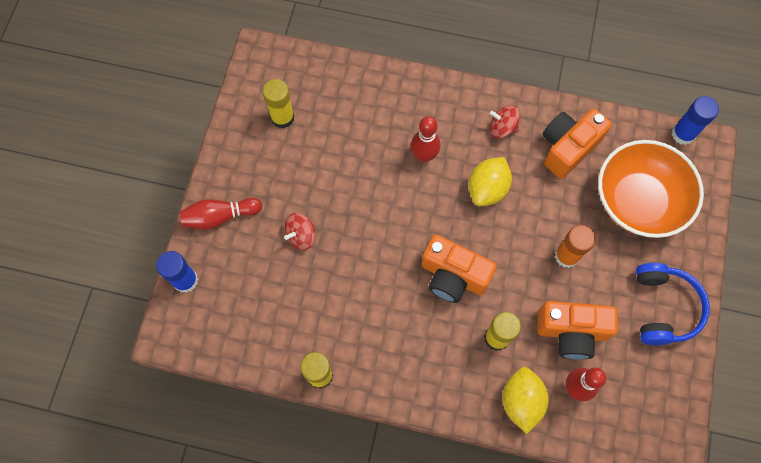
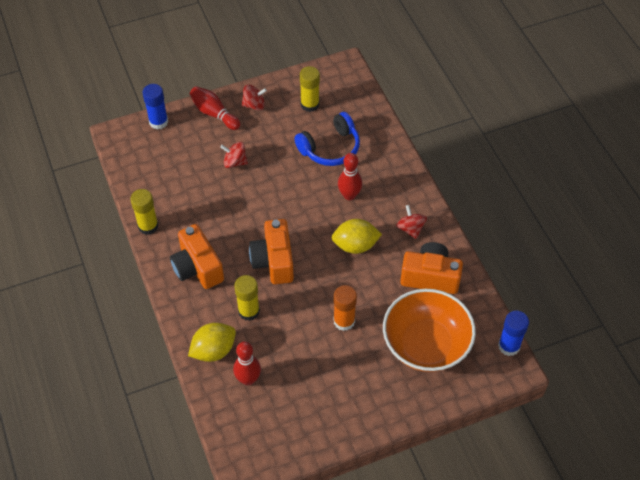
camera: 55 degrees right, 15 degrees down
orange camera [537,301,618,359] -> orange camera moved to [170,224,224,289]
blue headphones [636,263,710,345] -> blue headphones moved to [294,112,360,166]
none -> red spinning top [242,85,267,111]

